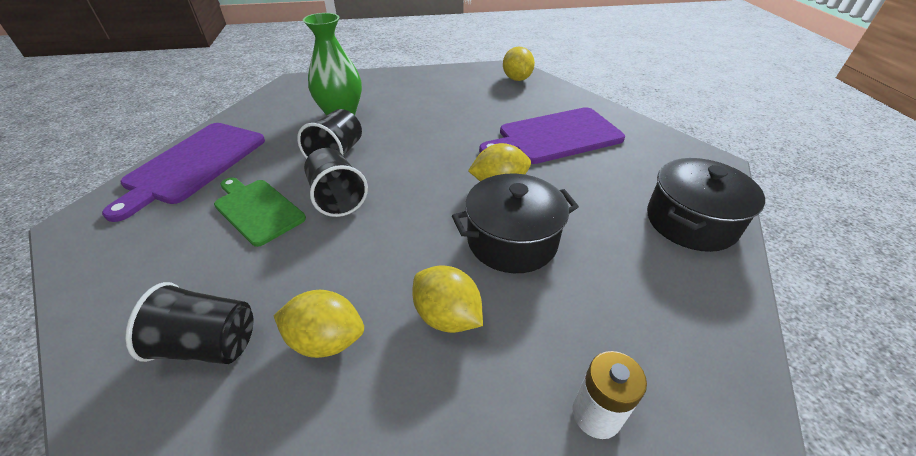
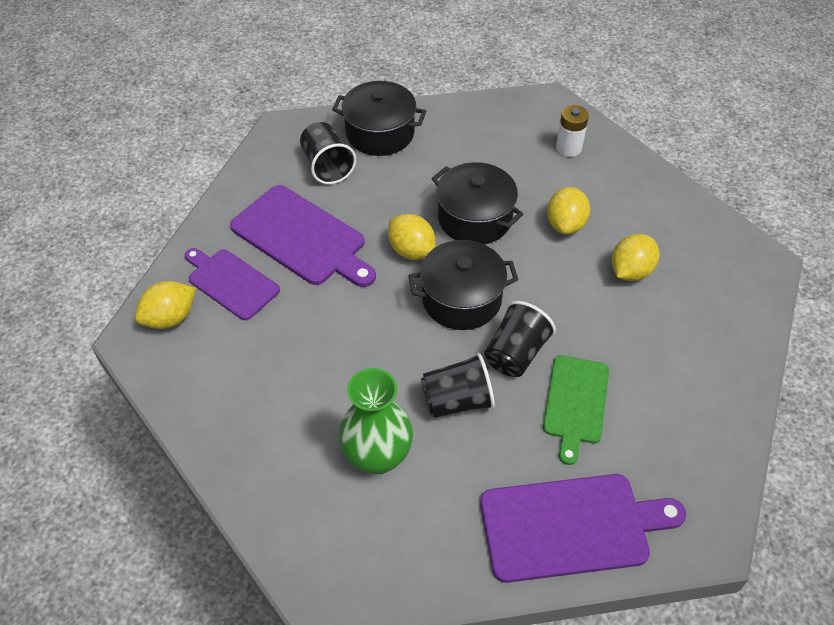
camera: 120 degrees left, 10 degrees up
black cup [125,282,253,364] -> black cup moved to [300,122,356,184]
yellow lemon [274,290,364,358] -> yellow lemon turned 60 degrees clockwise [612,234,659,281]
none -> purple cutting board [185,248,280,320]
none -> black pot [408,240,518,330]

